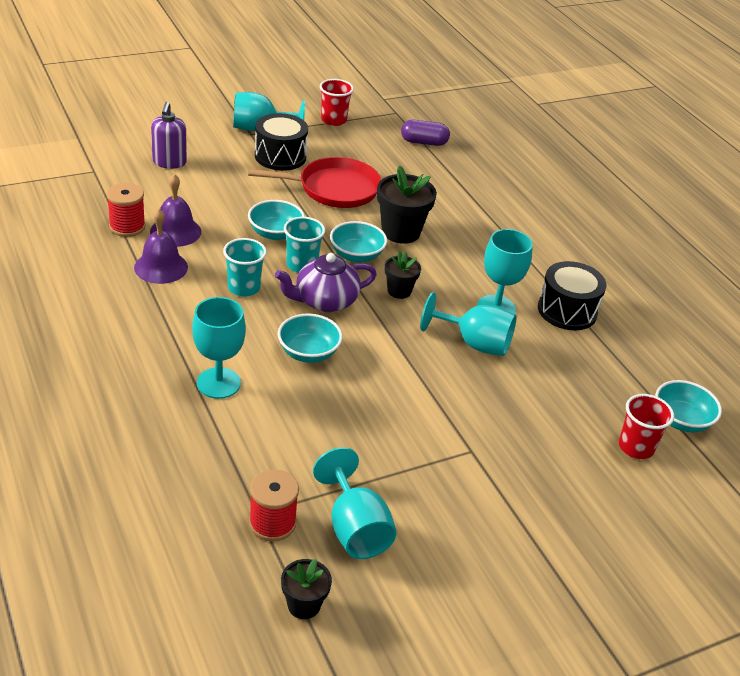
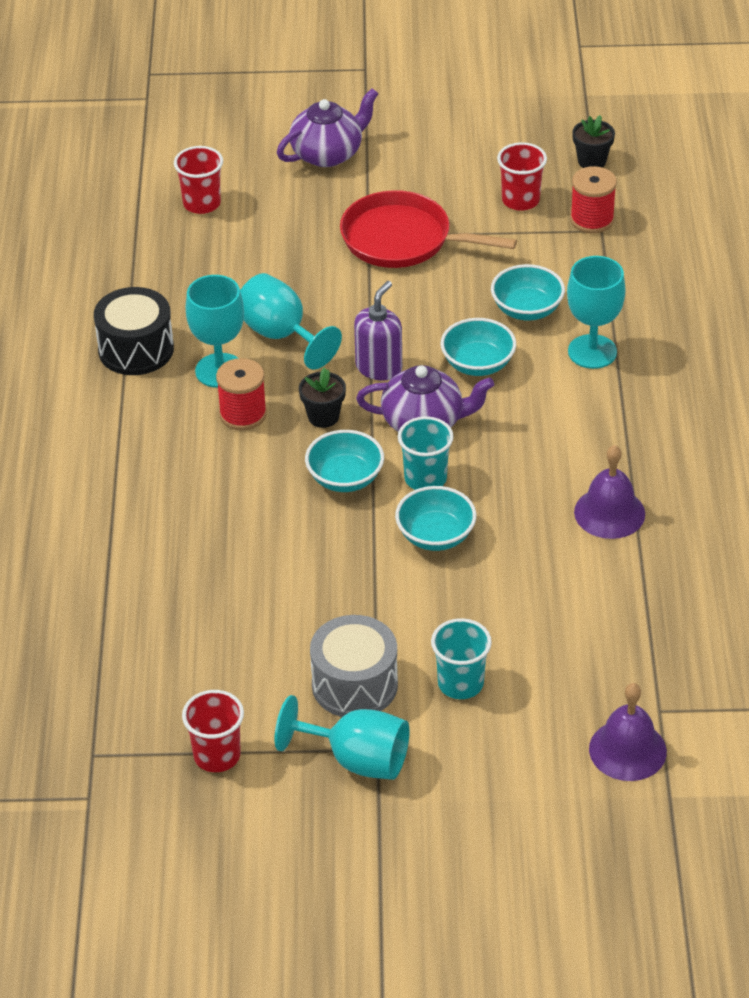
camera: 150 degrees left, 5 degrees up
red spool [107,183,146,237] -> red spool moved to [216,358,267,430]
purple bell [150,174,201,247] -> purple bell moved to [589,683,667,781]
purple soap dispenser [151,102,187,169] -> purple soap dispenser moved to [354,281,402,380]
turquoise cup [223,238,267,296] -> turquoise cup moved to [431,618,492,699]
red pan [248,157,381,208] -> red pan moved to [340,190,517,268]
black drum [255,113,308,171] -> grey drum [310,615,398,717]
turquoise goblet [313,447,397,559] -> red cup [497,142,547,211]
black flower pot [377,165,437,244] -> none
purple capsule [401,120,450,146] -> none
turquoise bowl [655,380,722,432] -> turquoise bowl moved to [491,264,565,321]
none -> purple teapot [277,88,378,167]

